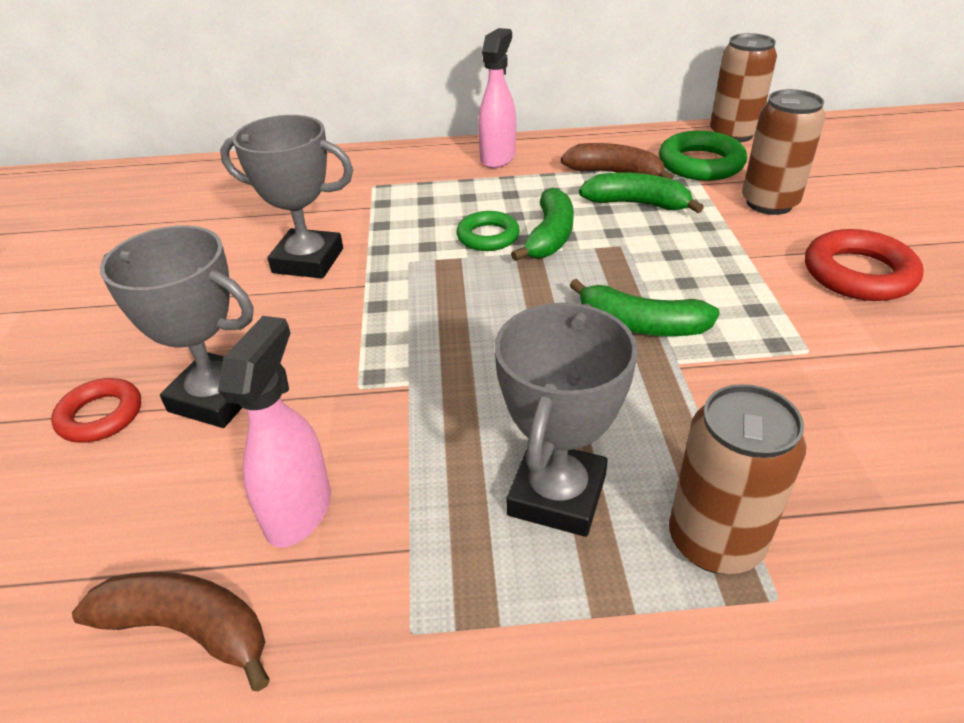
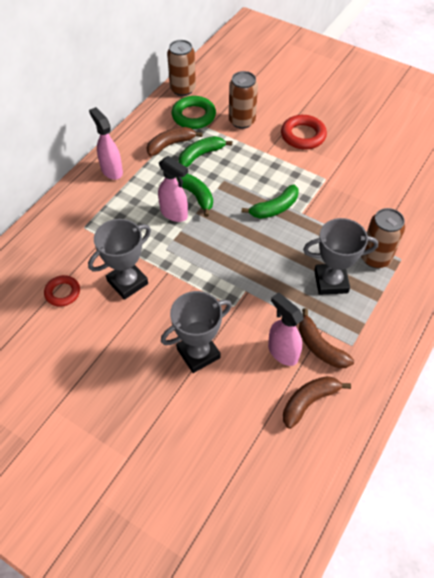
camera: 55 degrees left, 15 degrees up
red ring [51,378,141,443] -> red ring moved to [44,275,80,307]
green ring [456,211,520,251] -> pink spray bottle [158,156,188,222]
grey trophy [495,303,638,537] -> grey trophy turned 60 degrees counterclockwise [303,218,379,295]
none -> brown banana [299,308,354,368]

